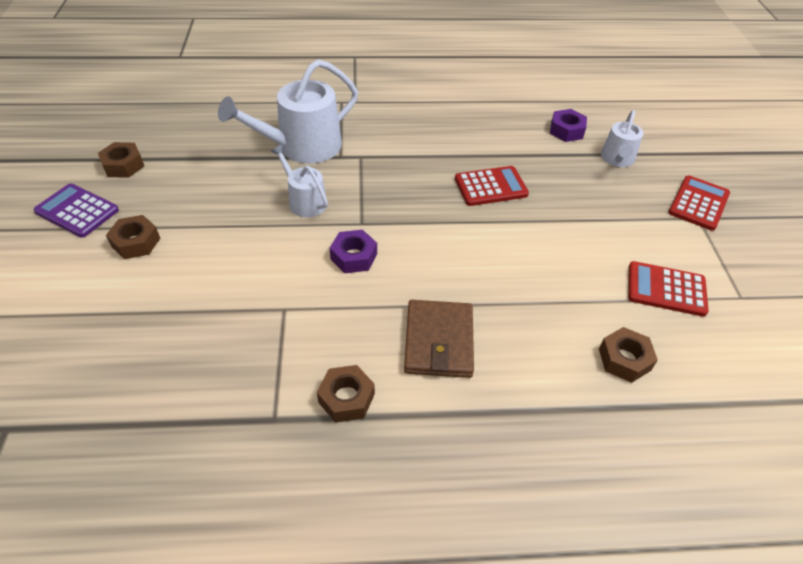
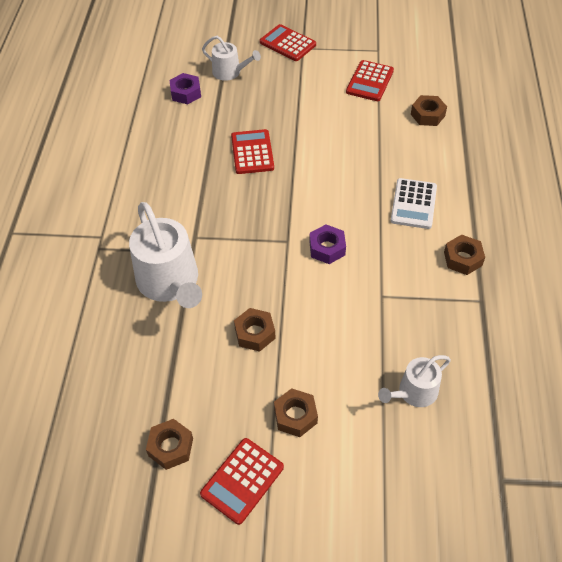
camera: 80 degrees left, 5 degrees up
purple calculator [33,183,119,238] -> red calculator [200,438,284,525]
white watering can [271,145,328,217] -> white watering can moved to [378,355,451,407]
brown wallet [404,300,474,378] -> white calculator [390,178,437,229]
none -> brown nut [234,308,276,352]

